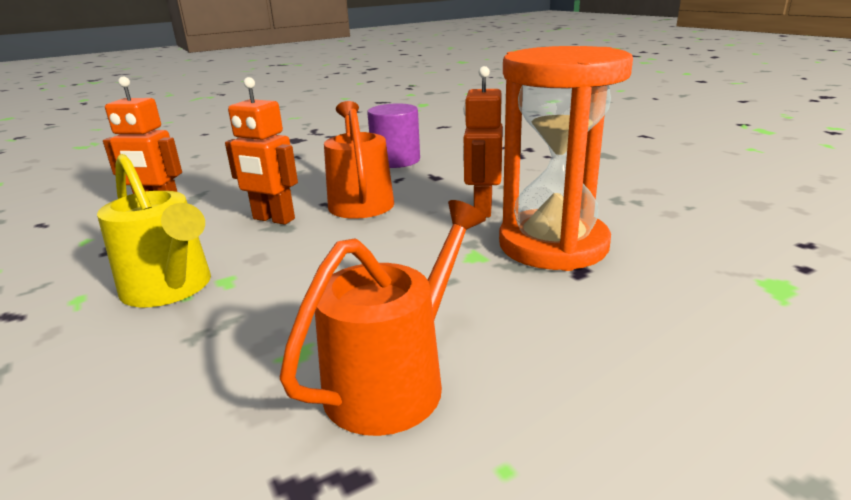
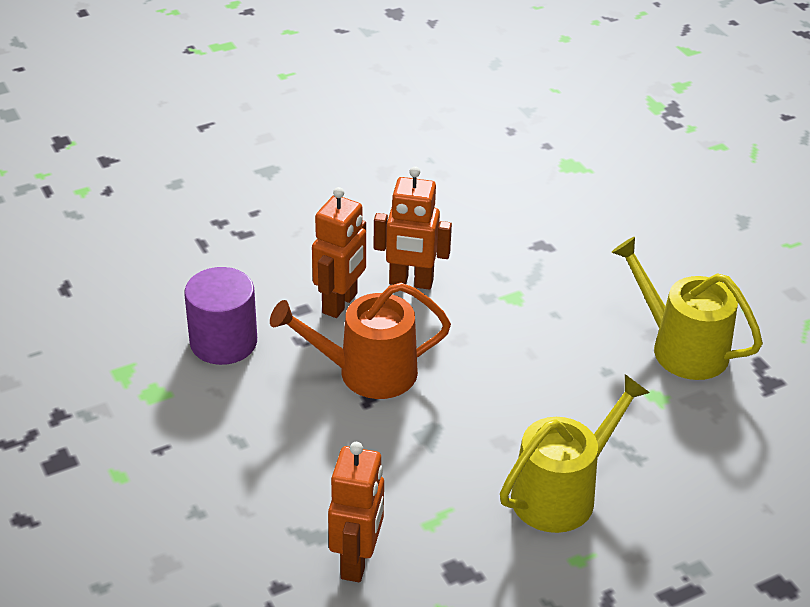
camera: 90 degrees left, 15 degrees up
orange robot [225,77,298,225] -> orange robot moved to [312,187,366,318]
orange watering can [280,200,486,436] -> yellow watering can [611,237,763,380]
orange hourglass [499,46,633,271] -> none

